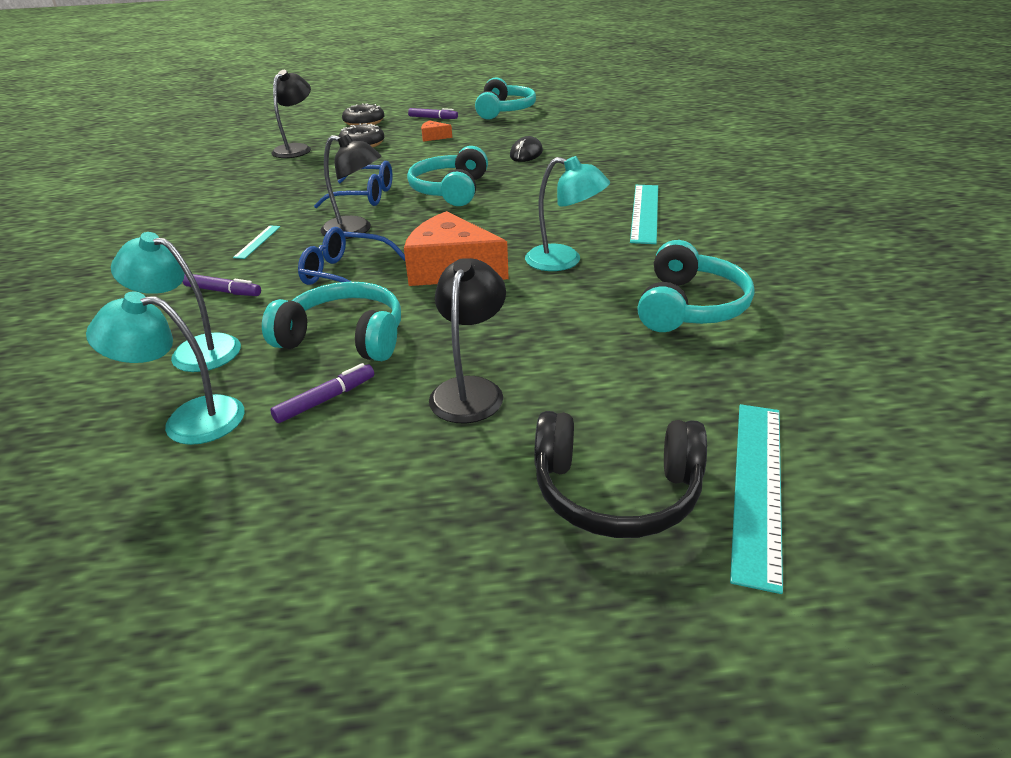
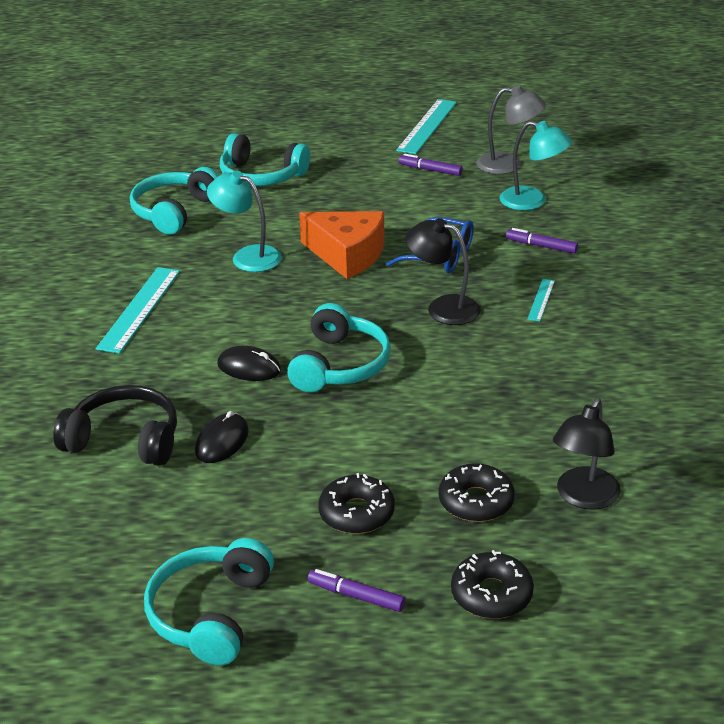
camera: 175 degrees left, 0 degrees up
turquoise lamp [86,292,245,445] -> grey lamp [476,86,546,174]
turquoise headphones [262,282,401,361] -> turquoise headphones moved to [220,133,310,186]
purple marker [270,363,374,423] -> purple marker turned 60 degrees clockwise [399,154,463,176]
blue glasses [314,161,393,208] -> none
orange cheese [421,120,452,142] -> black donut [318,473,395,534]
black lamp [429,258,506,423] -> none
black headphones [534,411,707,538] -> black headphones moved to [53,385,177,466]
turquoise ruler [730,404,783,594] -> turquoise ruler moved to [396,99,457,154]
none -> black mouse [217,346,281,381]

